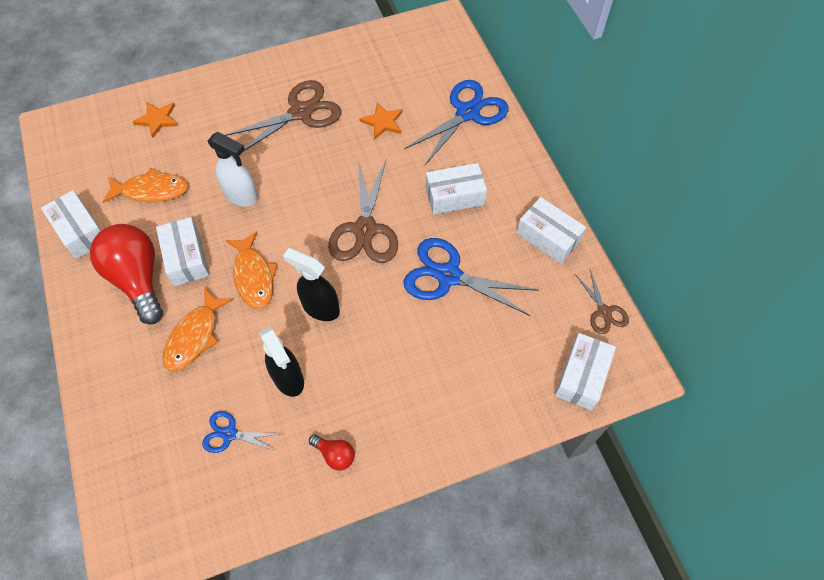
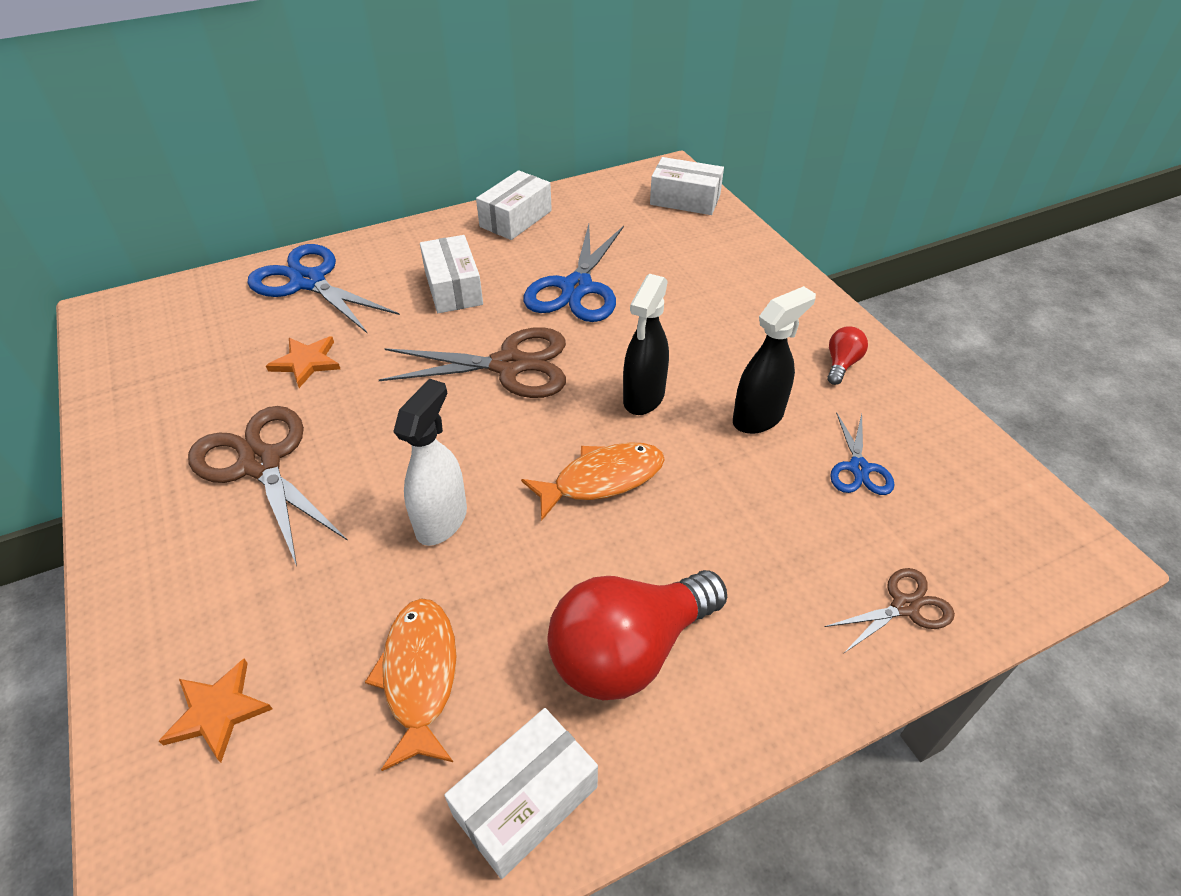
camera: 95 degrees left, 15 degrees down
white box [156,217,209,286] -> none
orange fish [162,288,233,371] -> none
brown scissors [575,270,629,334] -> brown scissors moved to [825,568,955,653]

